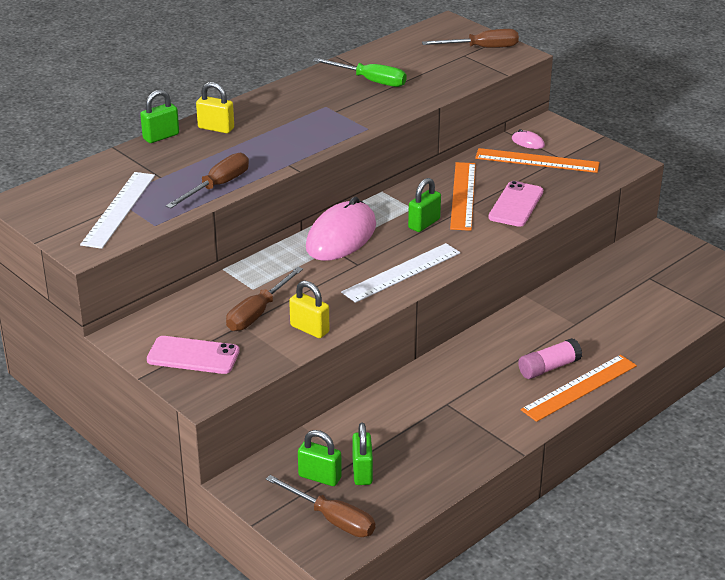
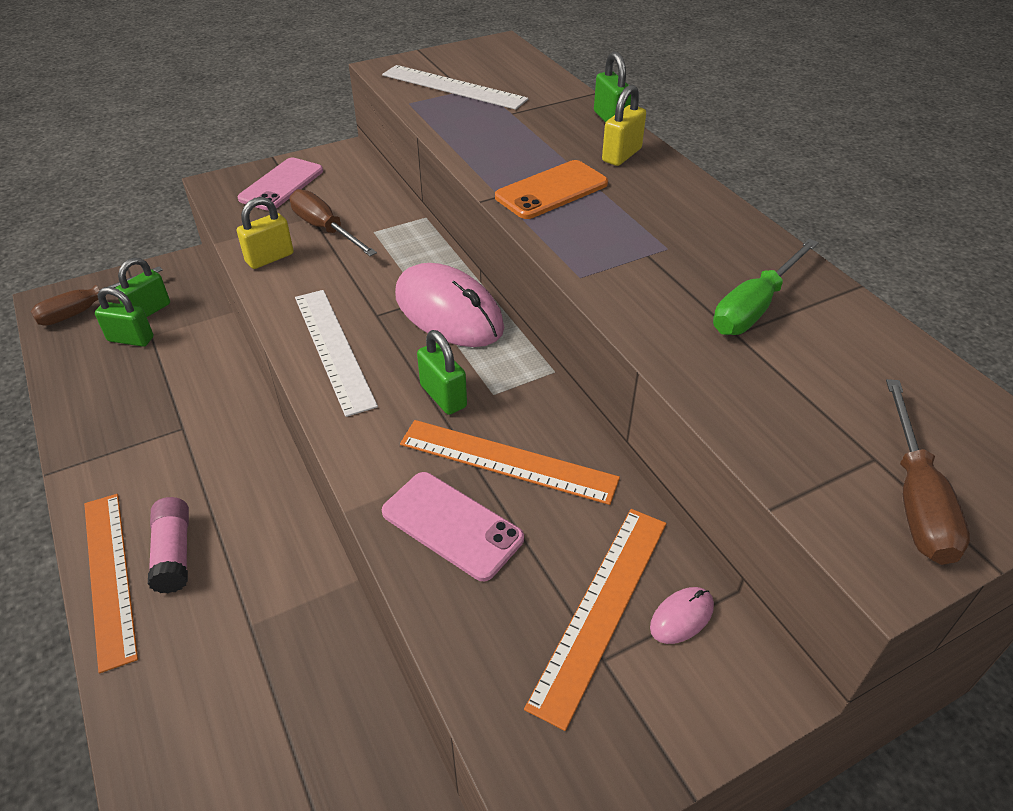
camera: 105 degrees right, 10 degrees up
brown screwdriver [166,153,249,208] -> none
none -> orange phone [495,160,608,219]

